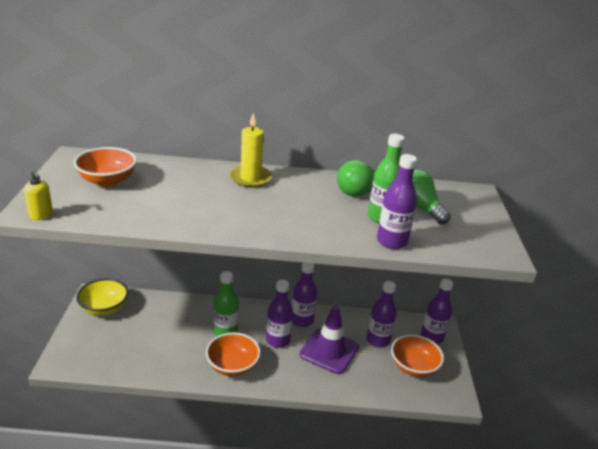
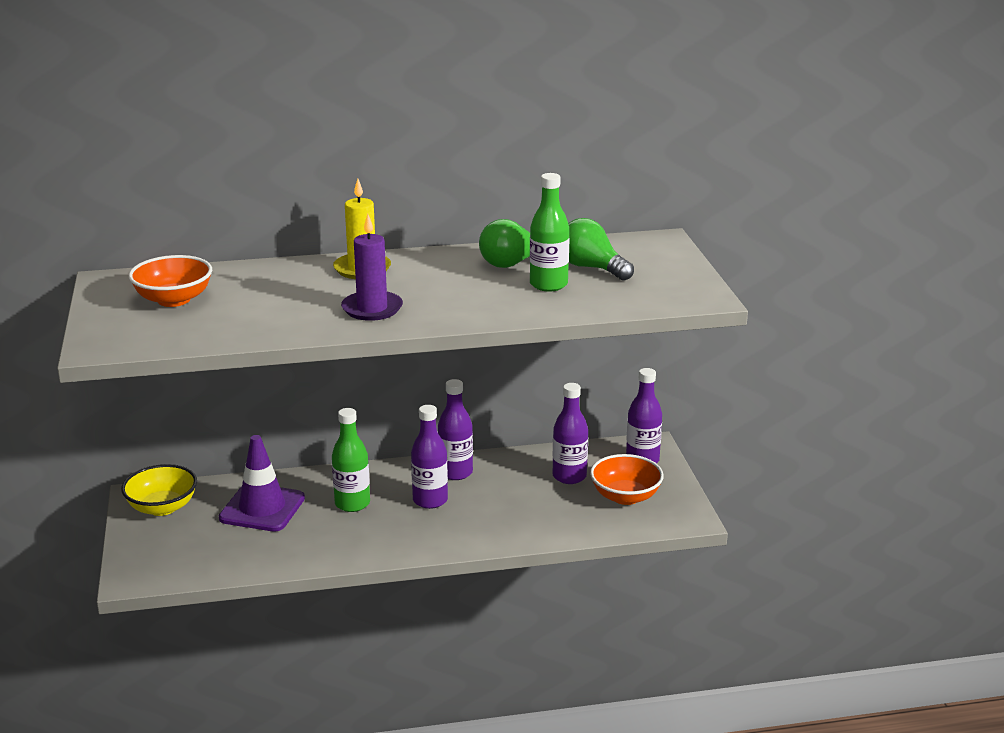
camera: 10 degrees left, 5 degrees down
yellow soap dispenser [24,170,53,220] -> none
orange bowl [206,332,261,376] -> none
purple traffic cone [300,305,359,374] -> purple traffic cone moved to [219,435,305,532]
purple bottle [377,154,417,249] -> none
none -> purple candle [341,214,403,321]

